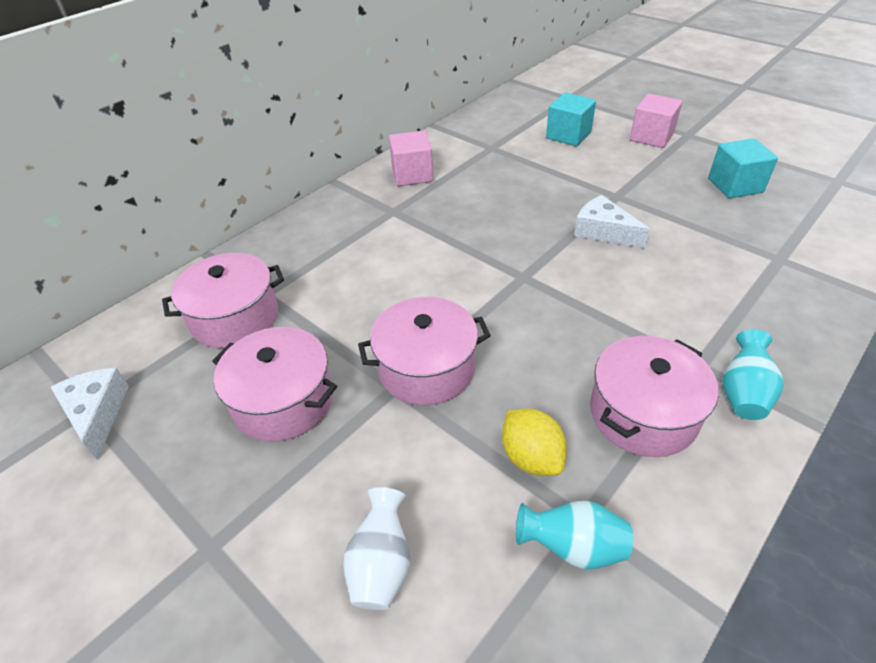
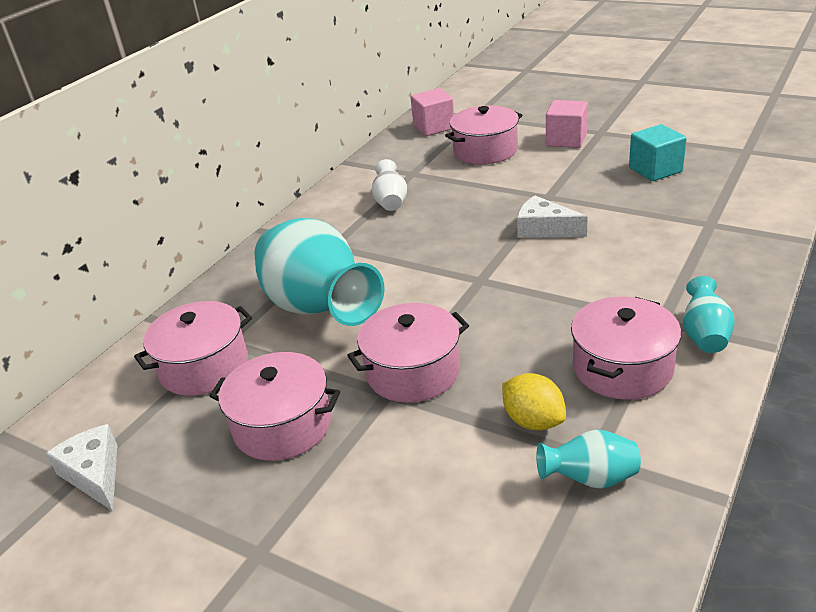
camera: 10 degrees left, 10 degrees down
white vase [343,487,410,610] -> white vase moved to [372,159,407,211]
pink cube [389,131,434,186] -> pink cube moved to [411,88,454,136]
turquoise cube [546,93,596,146] -> pink pot [445,106,522,164]
none -> turquoise vase [254,218,384,326]

